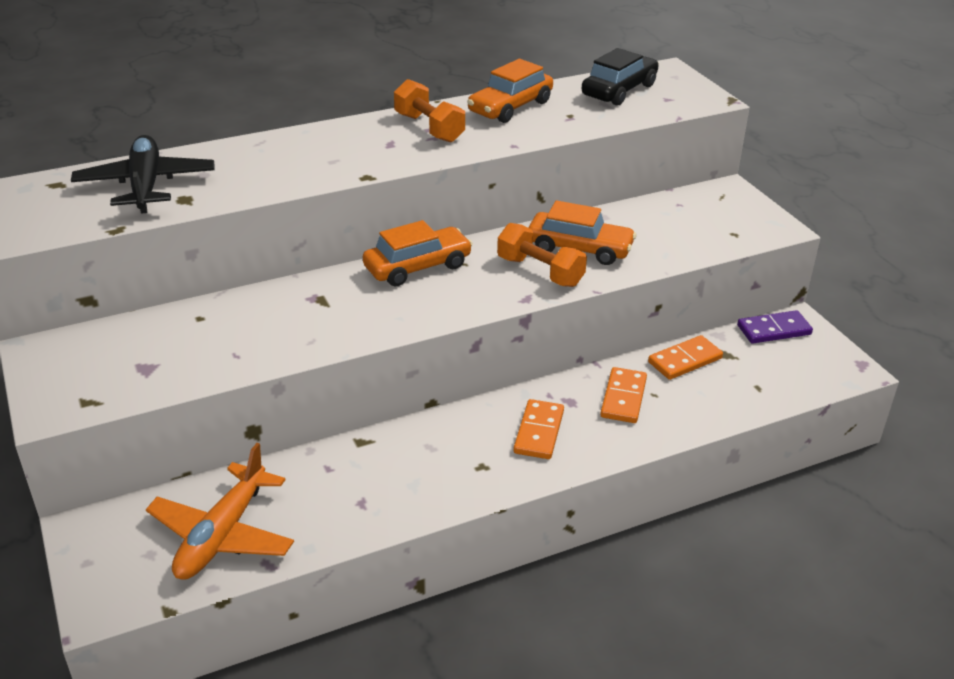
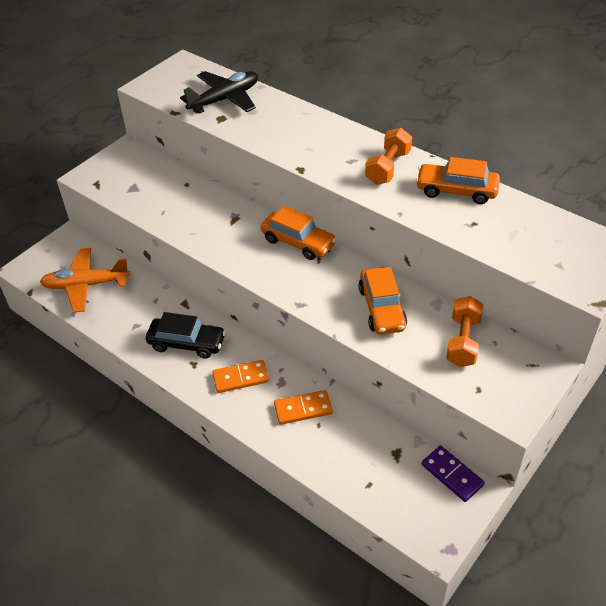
camera: 65 degrees right, 10 degrees up
orange dumbbell [497,223,587,287] -> orange dumbbell moved to [446,296,483,367]
black car [582,48,659,106] -> black car moved to [146,312,226,359]
orange domino [648,335,723,380] -> none

